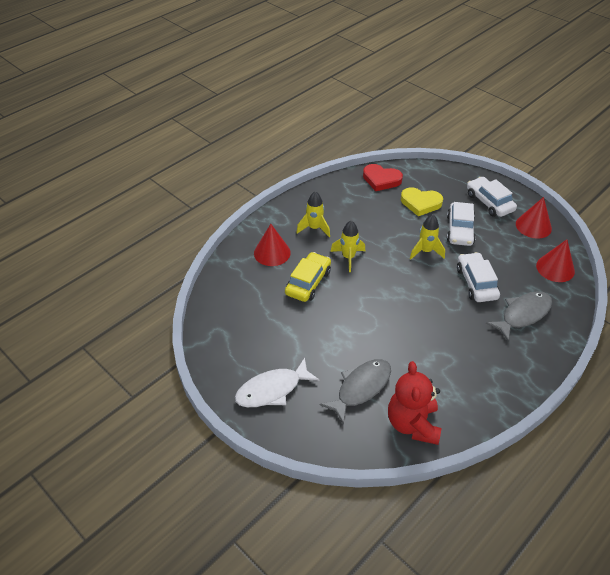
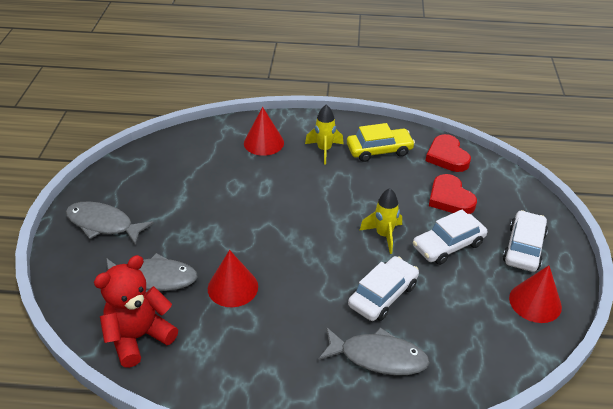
camera: 50 degrees right, 5 degrees down
white fish [235,358,320,407] -> grey fish [66,201,154,245]
yellow car [285,252,331,302] -> yellow car moved to [347,123,415,162]
yellow rocket [330,221,365,272] -> none
yellow heart [401,187,443,216] -> red heart [429,174,477,214]
red cone [536,239,575,282] -> red cone moved to [208,250,258,307]

